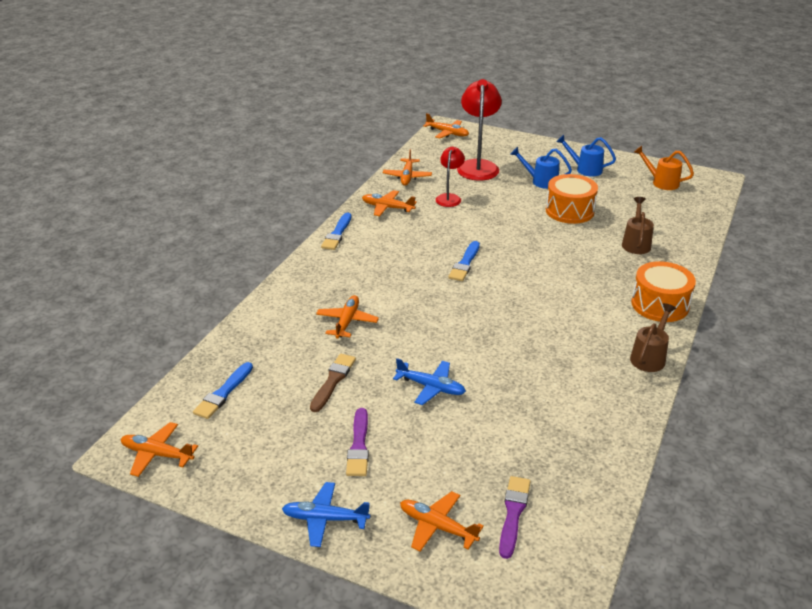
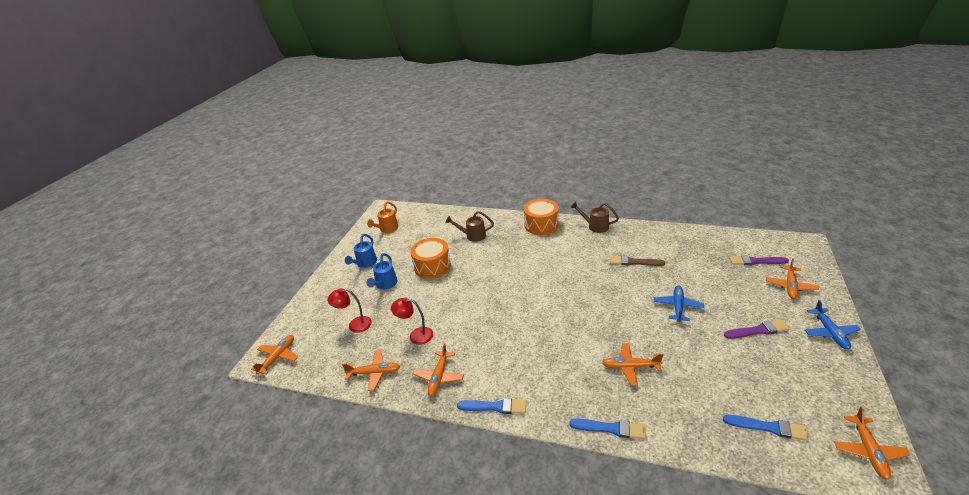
camera: 95 degrees left, 0 degrees up
brown brush [310,354,356,412] -> brown brush moved to [610,256,665,266]
blue brush [448,241,480,281] -> blue brush moved to [569,419,646,439]
red lamp [457,79,502,181] -> red lamp [327,288,372,333], size x0.58

